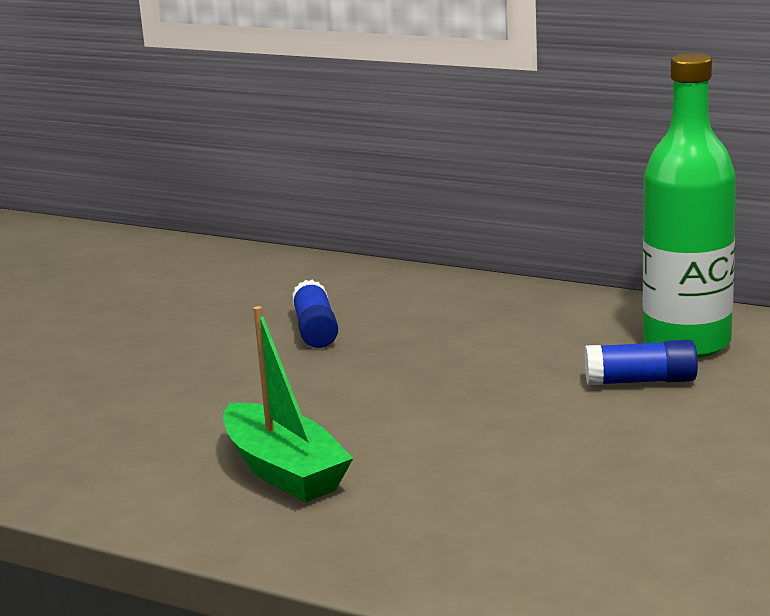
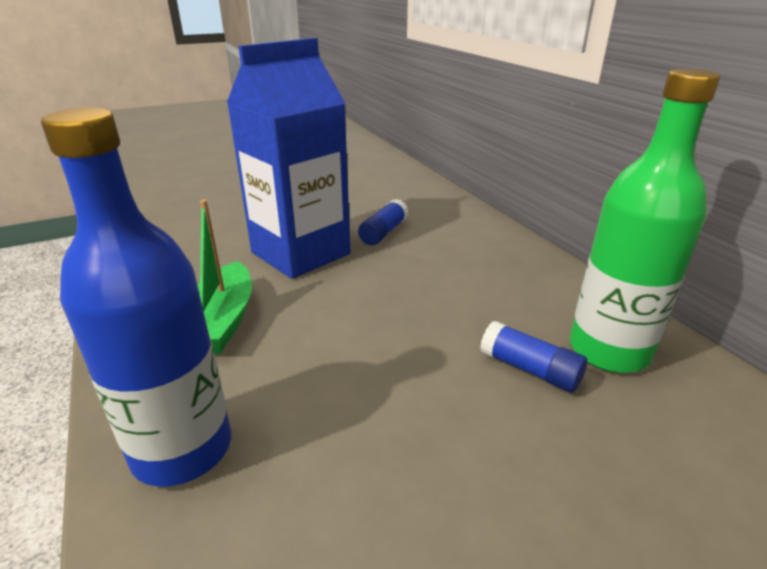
camera: 35 degrees right, 10 degrees up
none -> blue bottle [41,107,231,487]
none -> blue carton [227,38,350,279]

